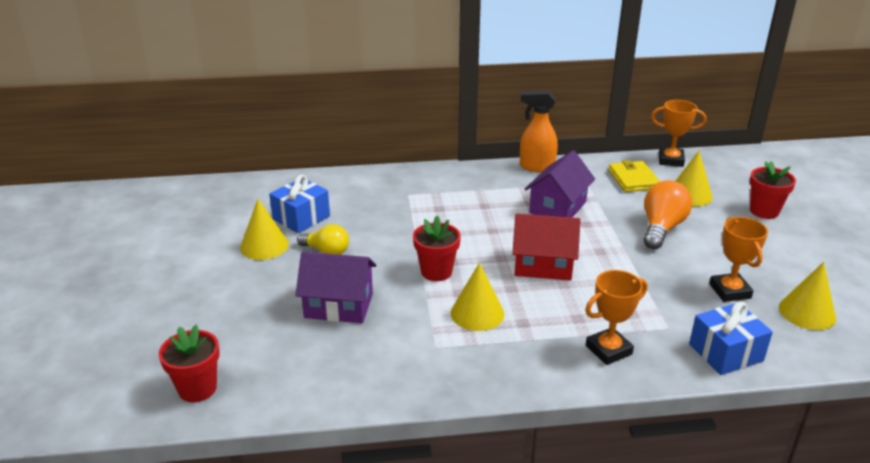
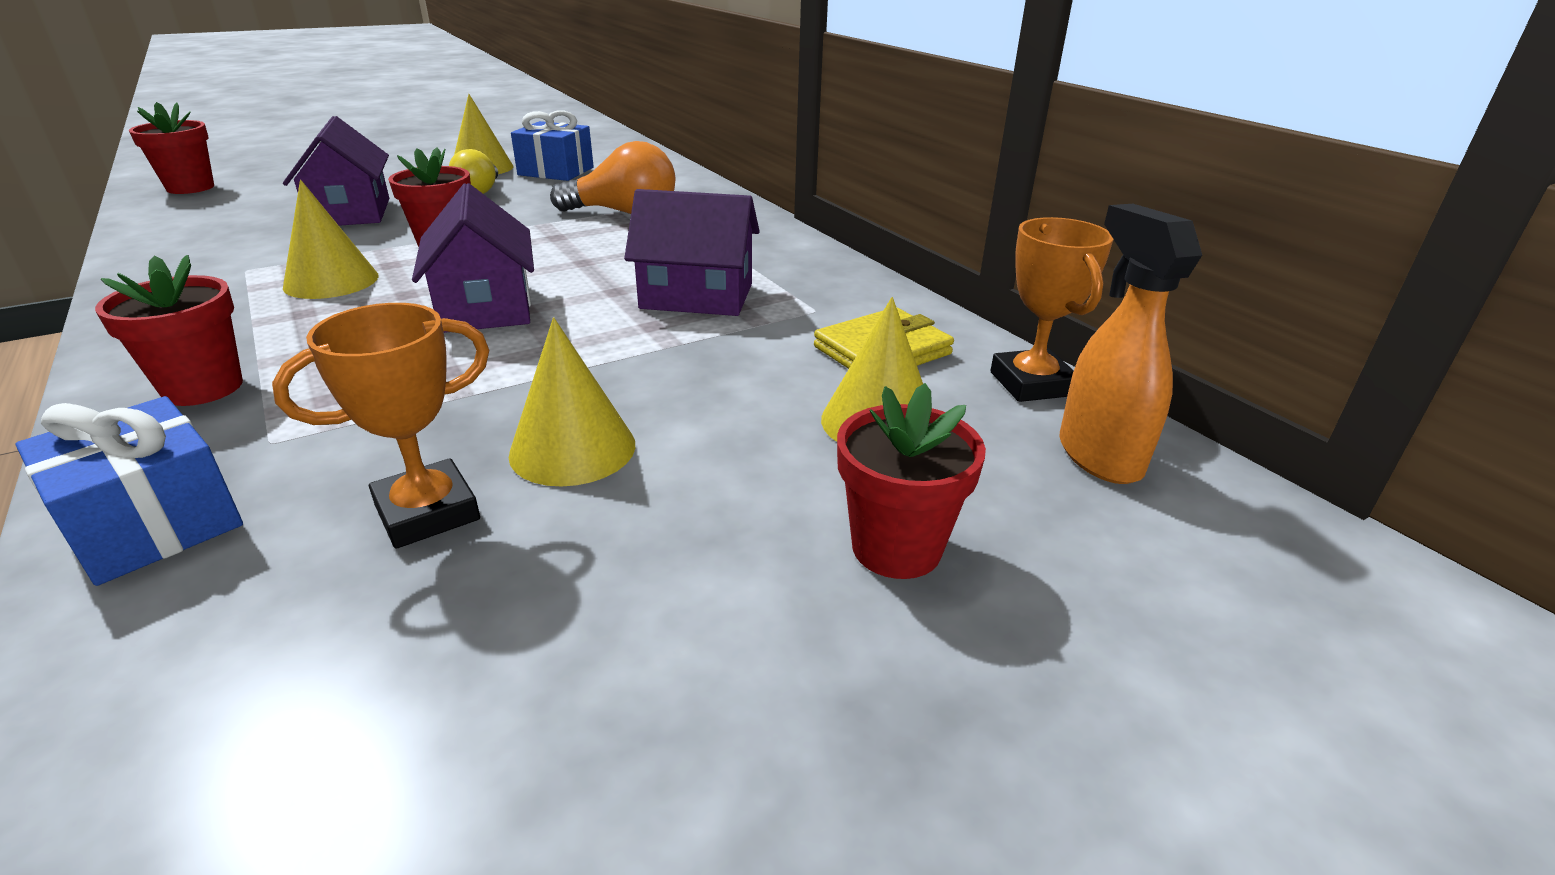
camera: 65 degrees right, 0 degrees up
red house [512,214,581,281] -> purple house [412,183,534,333]
orange spray bottle [520,91,558,172] -> orange spray bottle moved to [1059,204,1202,484]
orange trophy [585,270,647,365] -> red flower pot [95,255,243,406]
orange light bulb [644,180,692,249] -> orange light bulb moved to [550,141,676,214]
yellow cone [779,262,836,330] -> yellow cone moved to [509,317,635,486]

